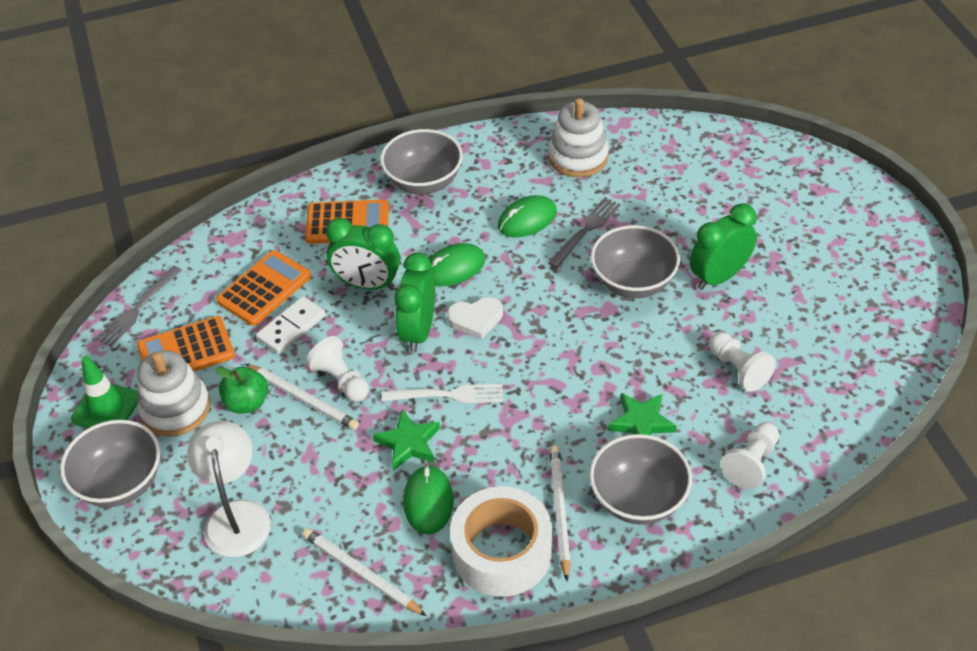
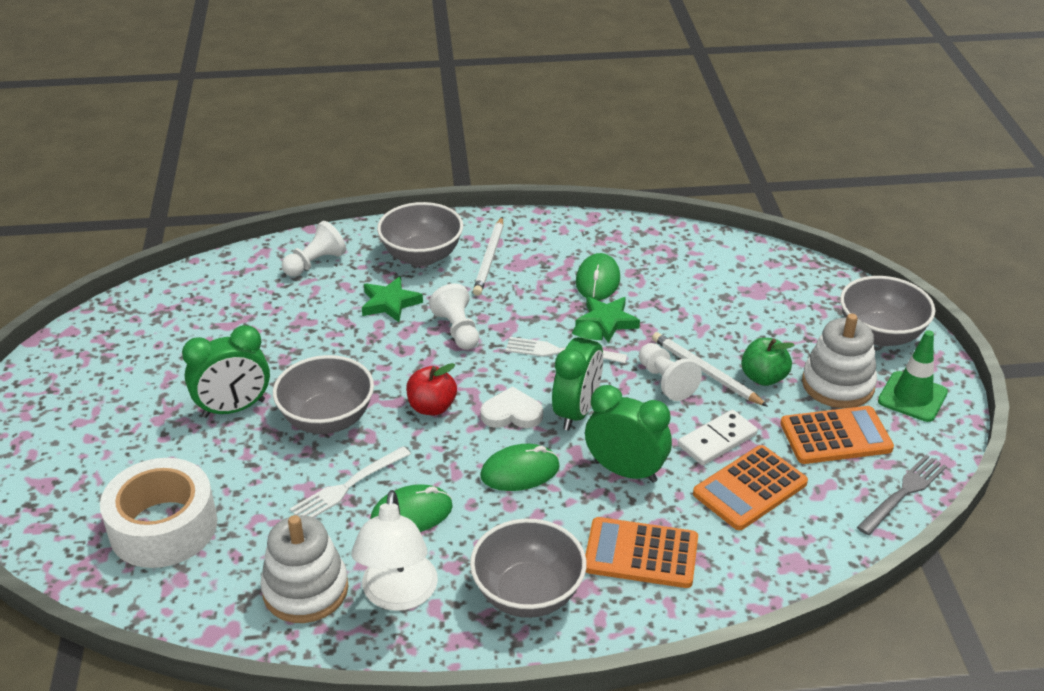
camera: 170 degrees left, 10 degrees down
white lamp [187,421,271,557] -> white lamp moved to [351,490,438,611]
white pencil [302,528,426,616] -> none
white tape [450,486,552,597] -> white tape moved to [100,458,218,568]
grey fork [548,197,621,268] -> white fork [290,447,411,518]
white pawn [709,332,776,392] -> white pawn moved to [429,283,479,350]
none -> red apple [406,363,457,415]

